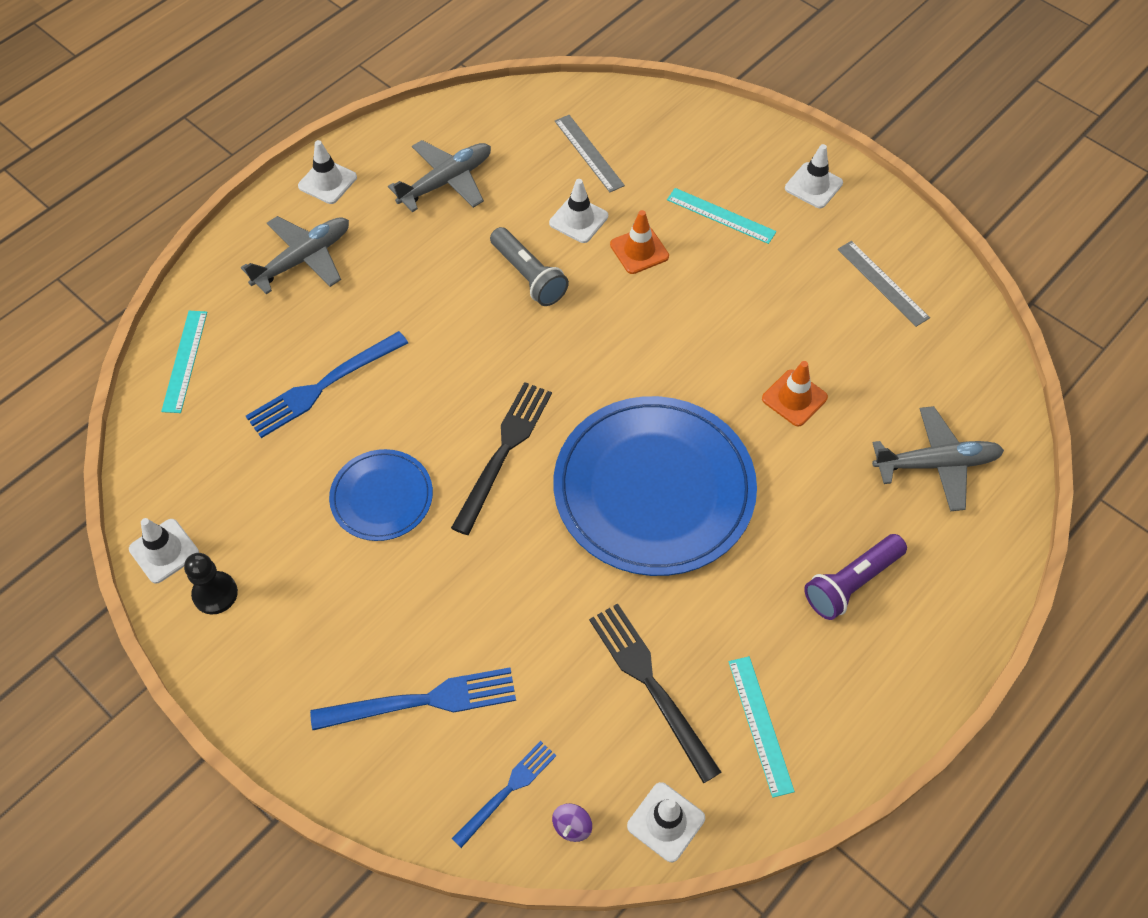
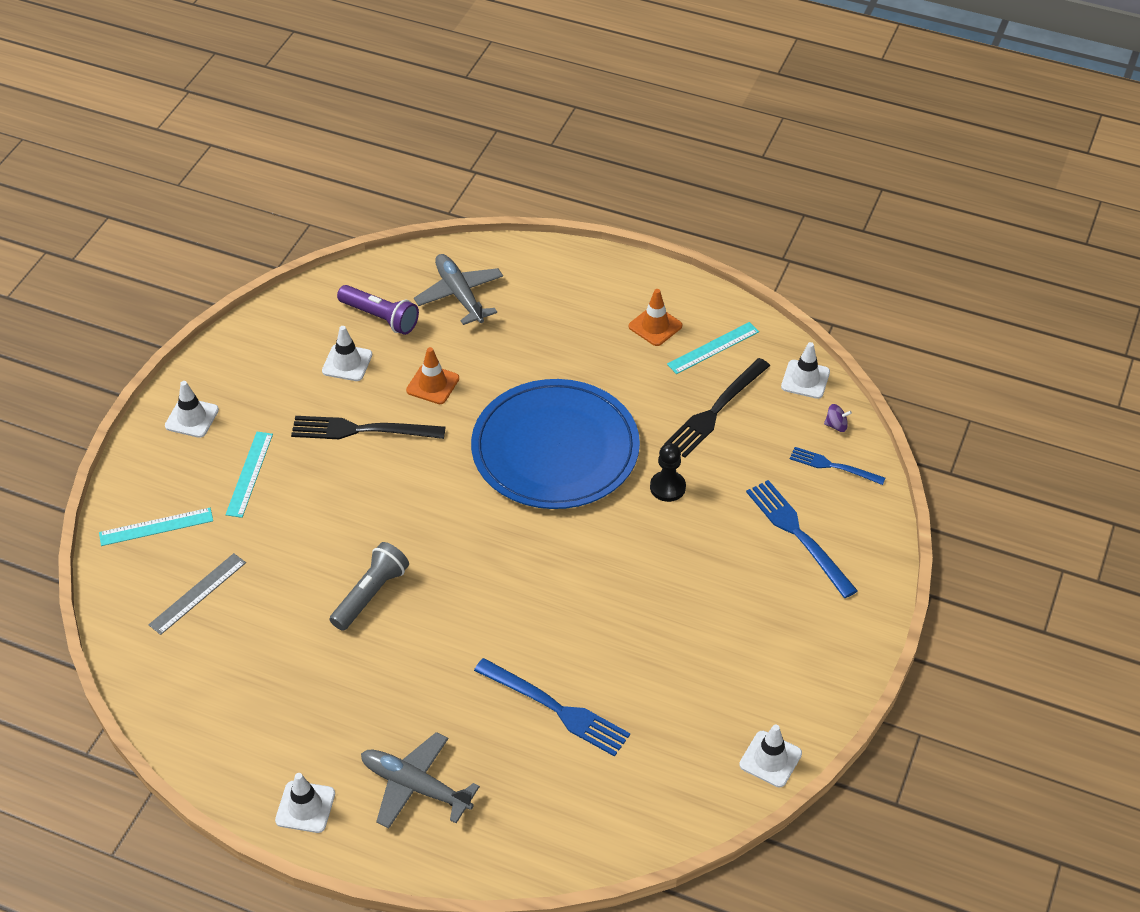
camera: 110 degrees left, 10 degrees down
turquoise ruler [161,311,207,413] -> turquoise ruler moved to [99,508,213,546]
black pawn [184,553,238,615] -> black pawn moved to [650,443,686,502]
blue plate [329,449,433,541] -> none
grey plane [388,140,491,212] -> none
black fork [451,382,552,535] -> black fork moved to [291,416,445,439]
white traffic cone [549,179,608,243] -> white traffic cone moved to [322,326,372,381]
orange traffic cone [610,210,669,274] -> orange traffic cone moved to [629,289,682,346]
purple flashlight [804,534,907,620] -> purple flashlight moved to [337,285,419,335]
grey ruler [838,241,930,327] -> none

